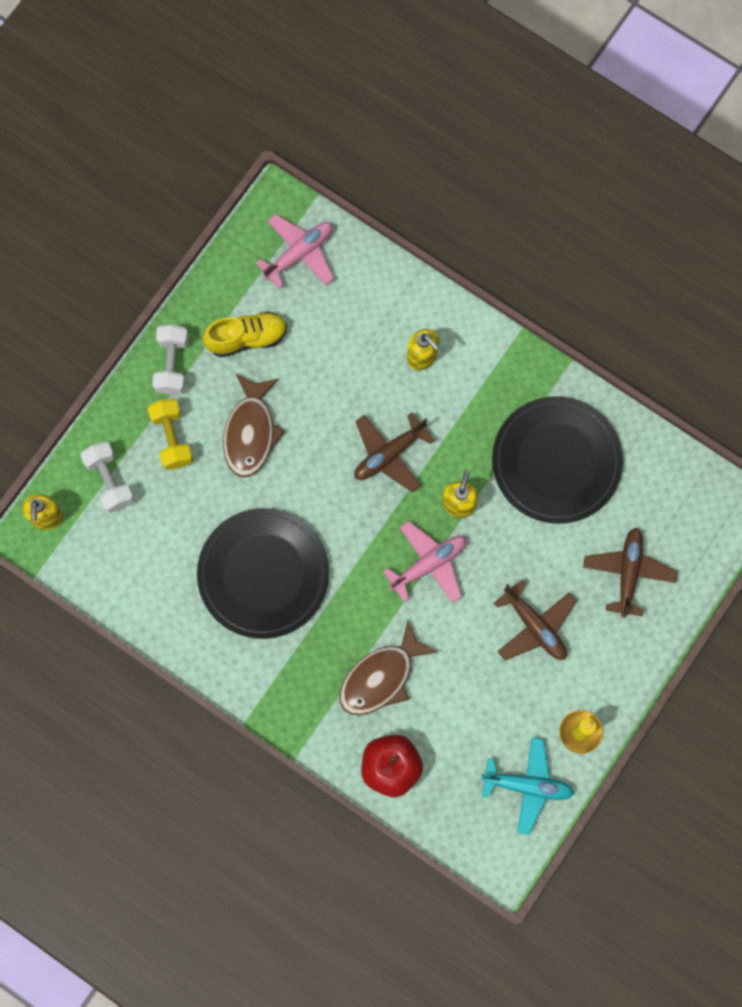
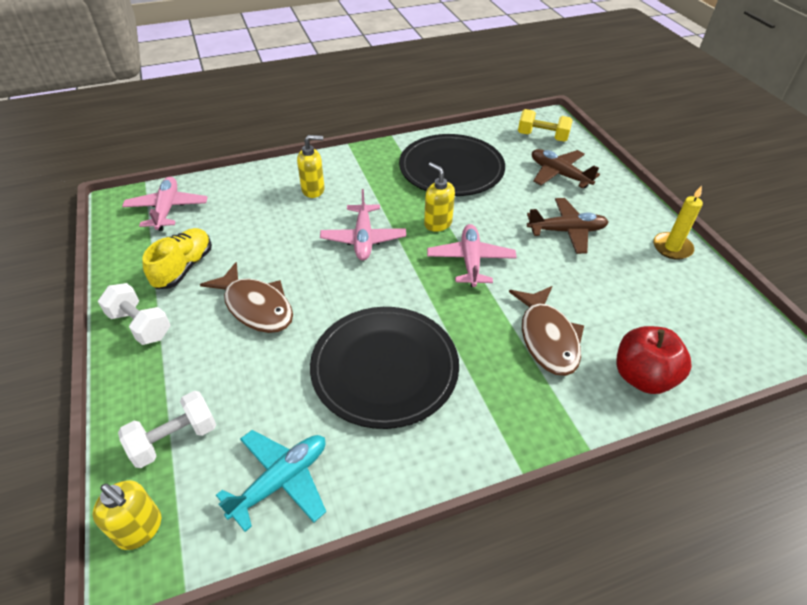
camera: 55 degrees left, 30 degrees down
white dumbbell [80,442,134,513] -> white dumbbell turned 45 degrees counterclockwise [118,391,216,468]
yellow dumbbell [147,399,193,470] -> yellow dumbbell moved to [518,109,573,142]
brown plane [354,412,435,492] -> pink plane [320,189,406,260]
turquoise plane [481,737,574,835] -> turquoise plane moved to [216,430,326,532]

